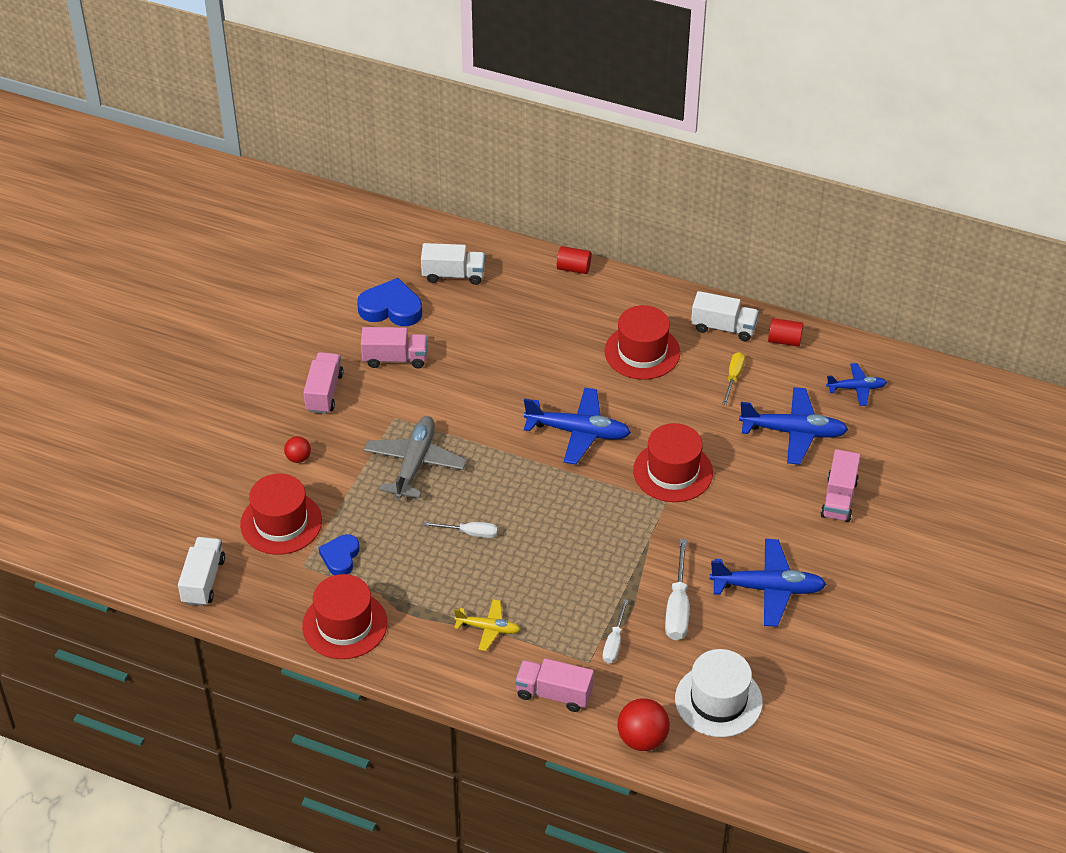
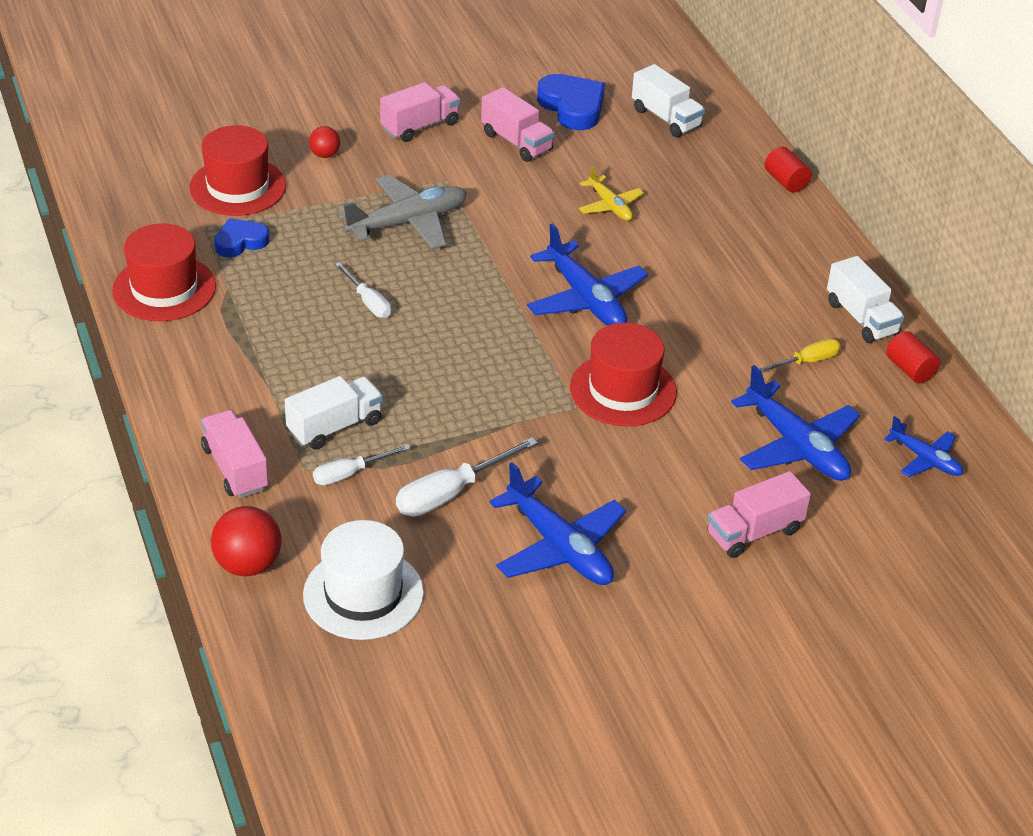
camera: 45 degrees right, 5 degrees down
white truck [178,537,225,606] -> white truck moved to [285,376,383,450]
yellow plane [454,599,520,651] -> yellow plane moved to [579,165,644,221]
red hat [604,305,680,380] -> none

